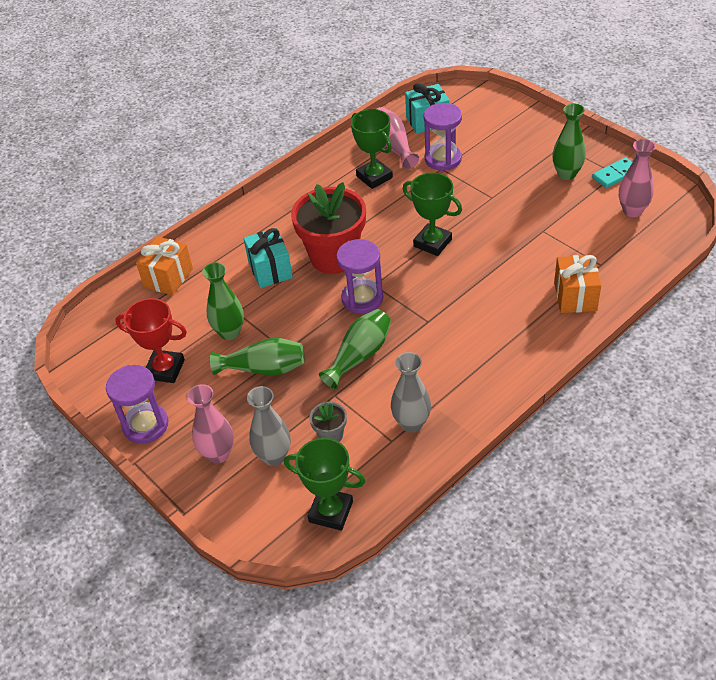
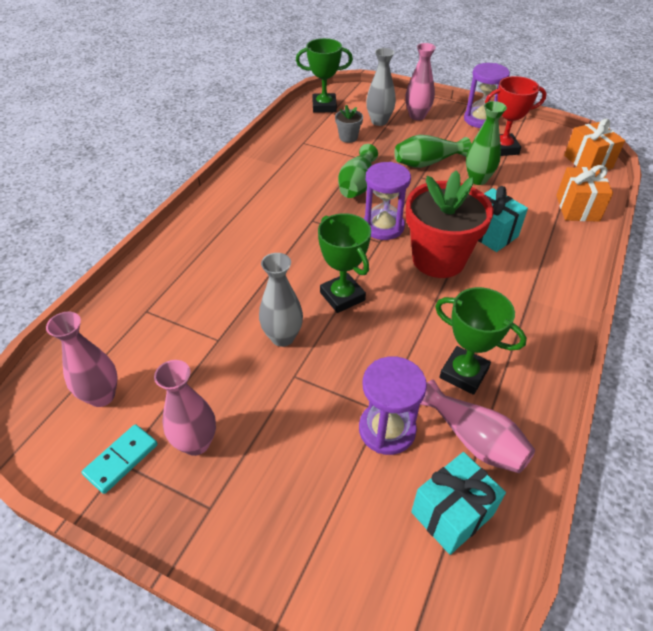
camera: 155 degrees right, 0 degrees up
grey vase [391,352,431,433] -> grey vase moved to [259,253,303,347]
green trophy [403,173,462,256] -> green trophy turned 45 degrees clockwise [318,213,371,313]
green vase [553,103,586,180] -> pink vase [154,360,216,456]
orange gift [554,255,601,313] -> orange gift moved to [564,119,625,170]

